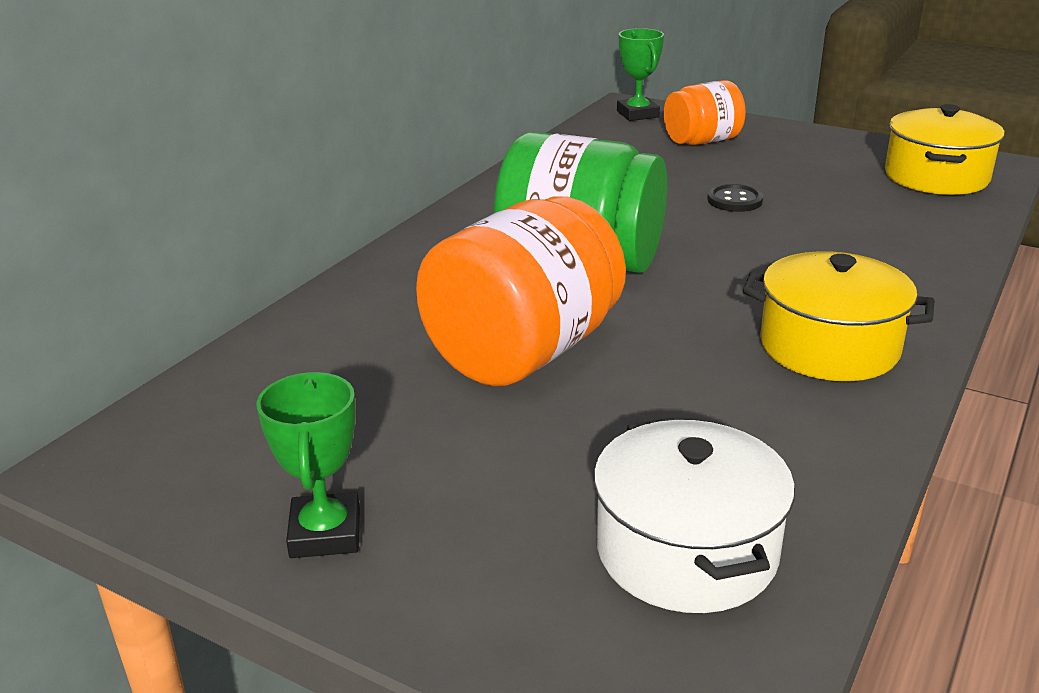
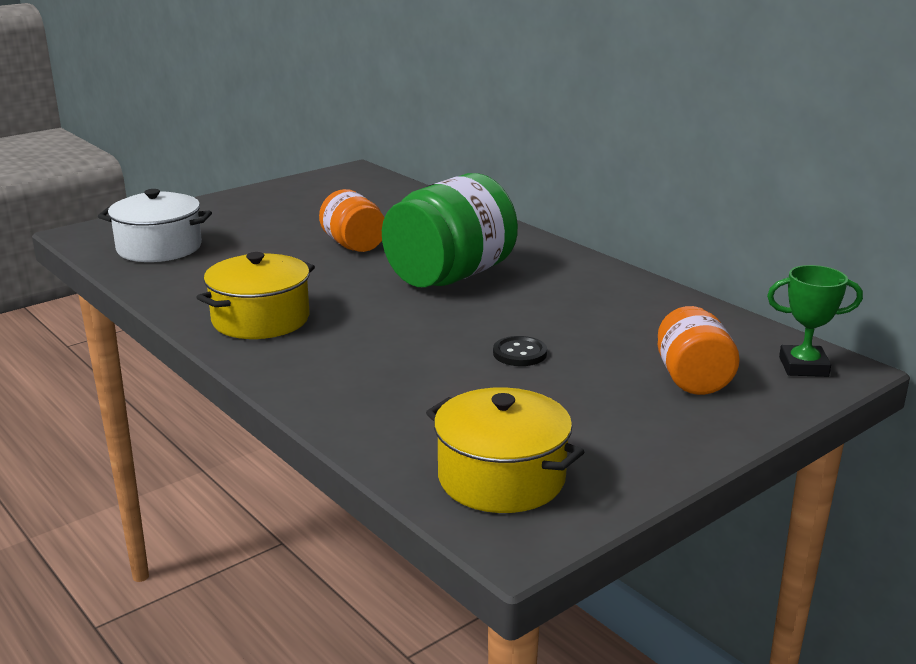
camera: 110 degrees right, 5 degrees down
green trophy [257,372,360,558] -> none
orange jar [416,196,626,386] -> orange jar [319,189,384,252], size x0.58

